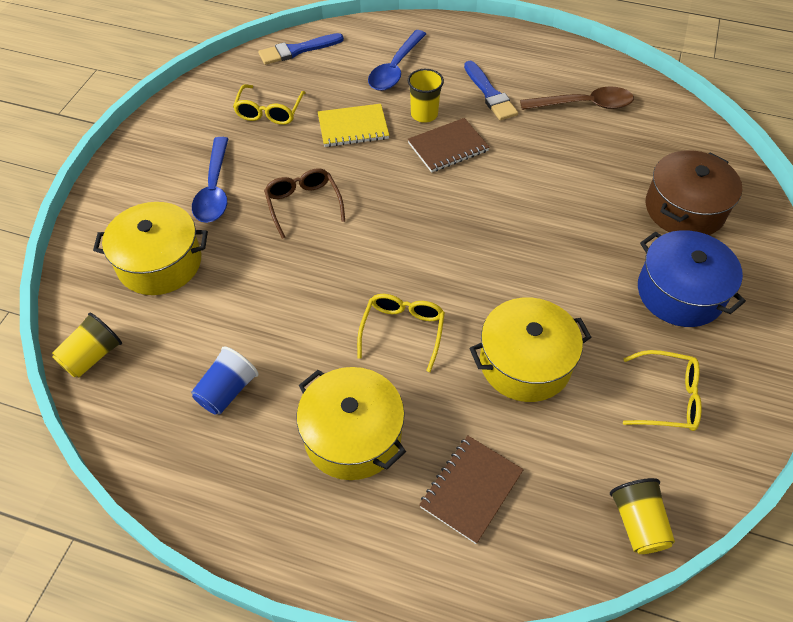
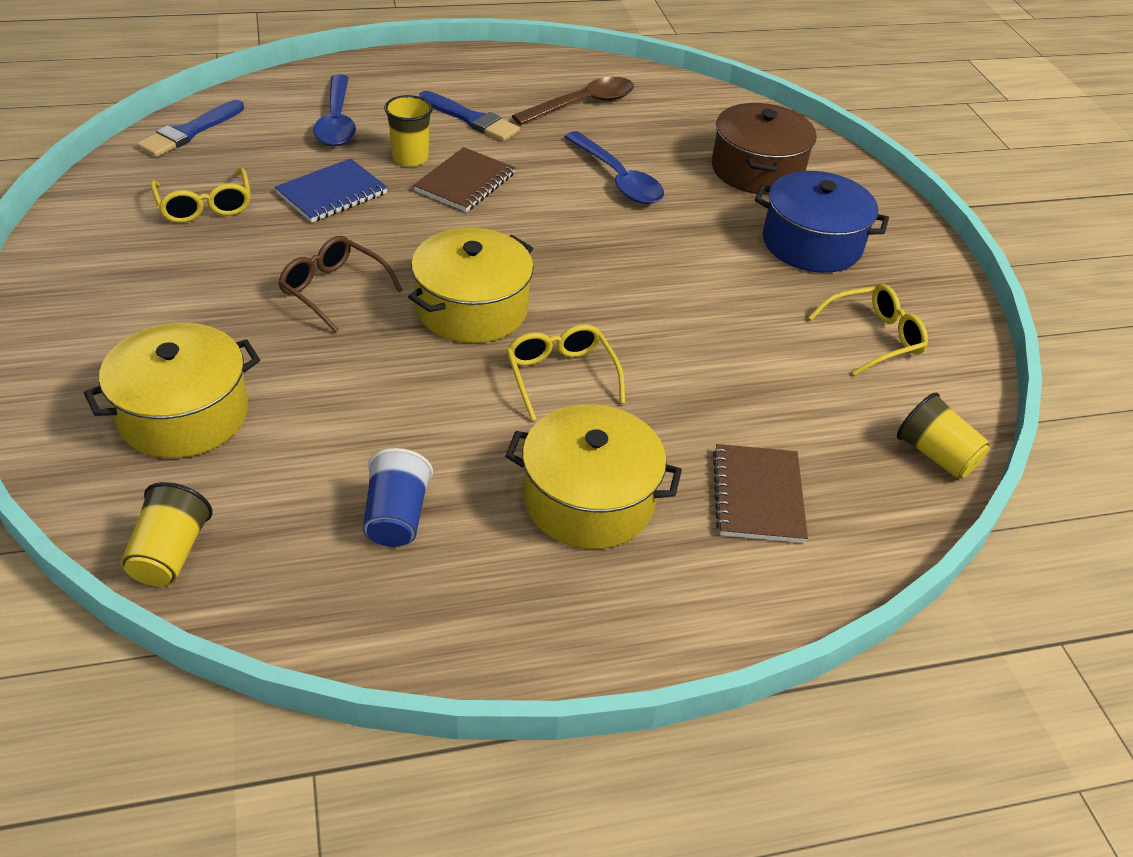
camera: 35 degrees left, 10 degrees down
blue spoon [192,137,228,223] -> blue spoon moved to [564,131,664,204]
yellow notebook [318,104,389,147] -> blue notebook [275,158,388,223]
yellow pot [470,297,592,402] -> yellow pot moved to [408,228,534,343]

